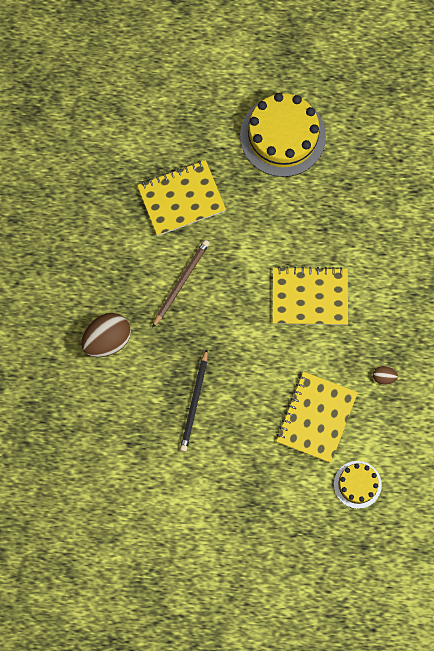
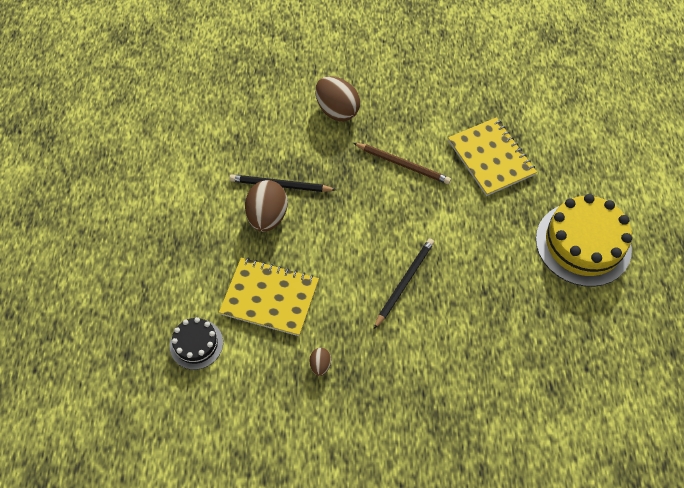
camera: 85 degrees right, 15 degrees down
yellow notebook [273,266,348,325] -> black pencil [374,238,434,329]
yellow cake [334,461,382,509] -> black cake [170,317,223,370]
none -> brown egg [245,180,288,232]

